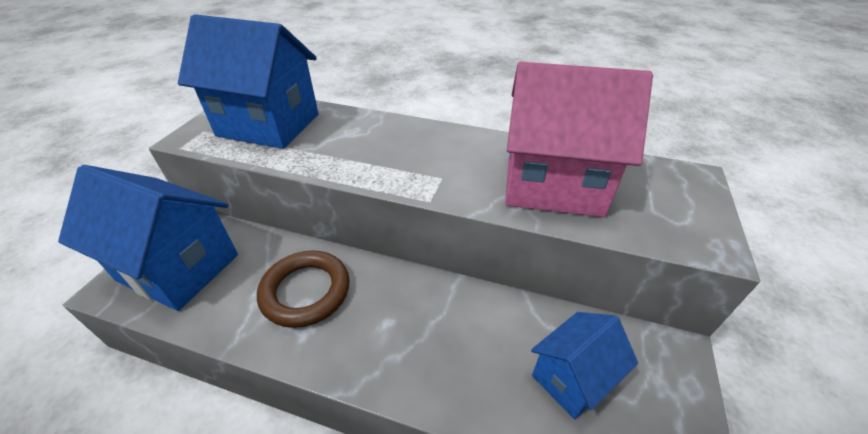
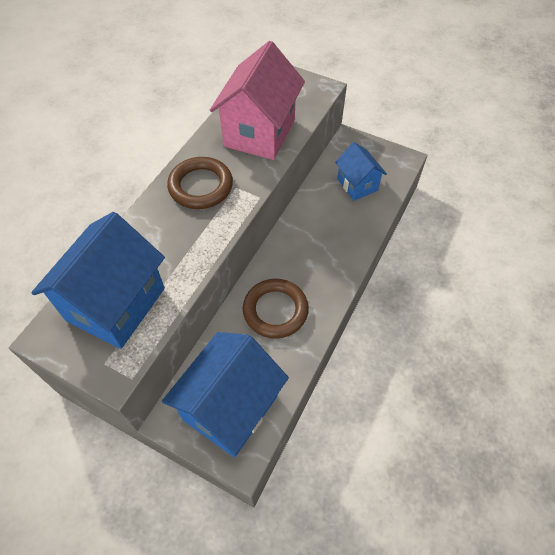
camera: 80 degrees left, 15 degrees up
none -> brown ring [167,157,233,209]

